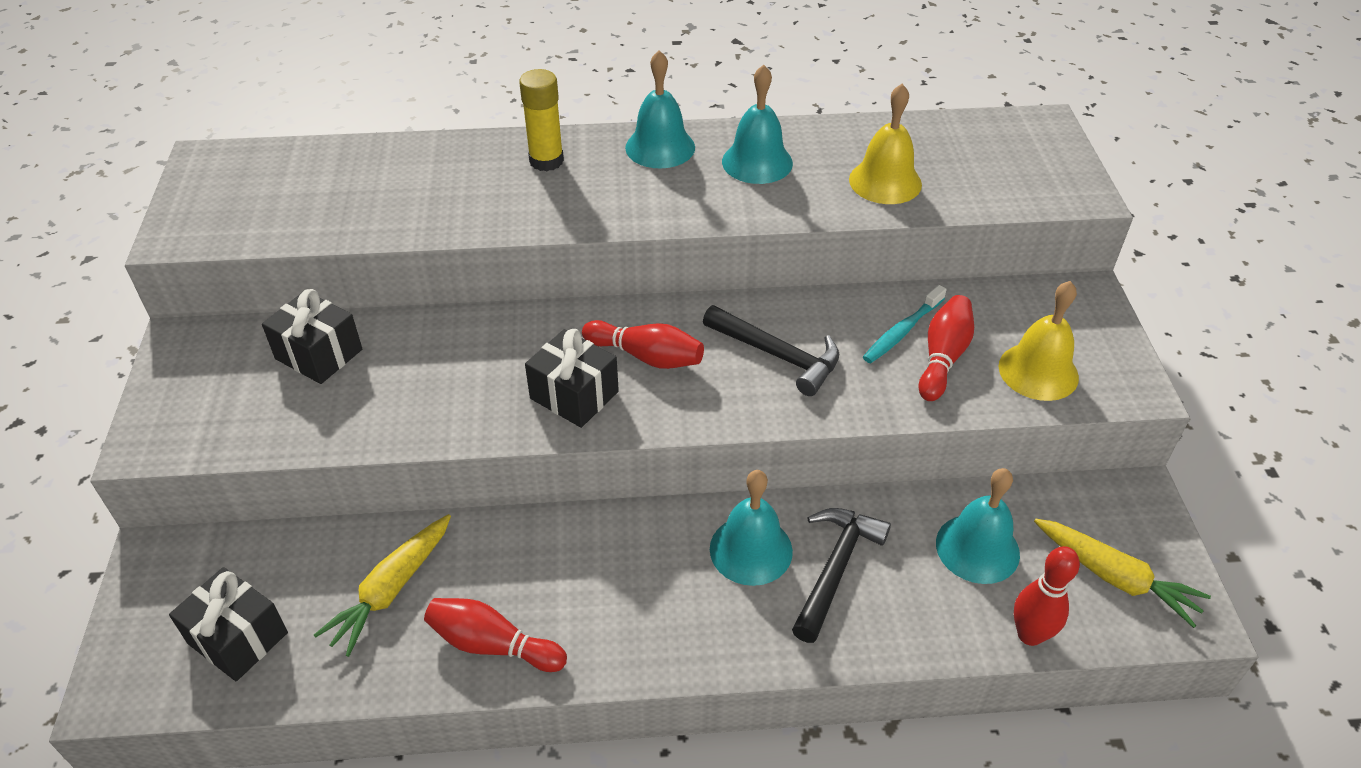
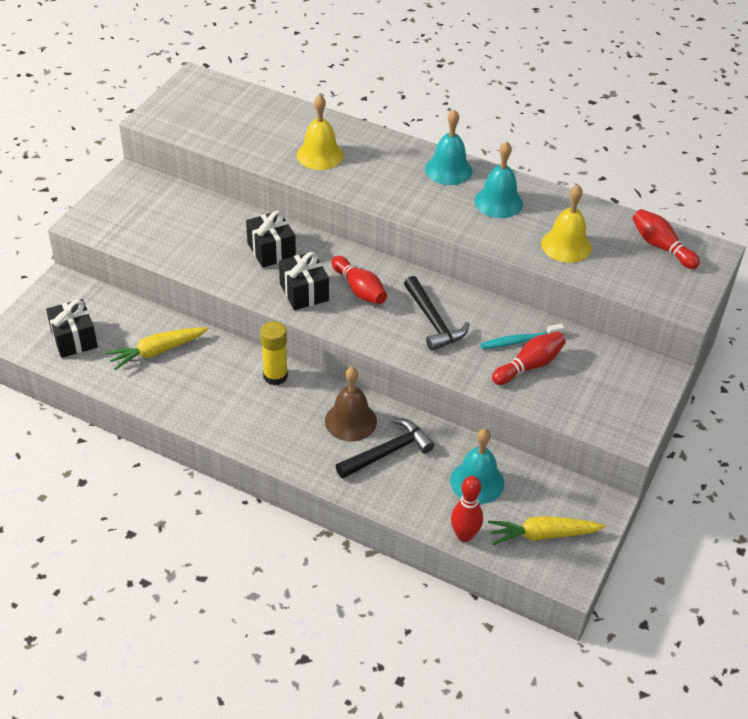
camera: 30 degrees right, 0 degrees up
black gift [262,289,362,384] -> black gift moved to [246,211,296,268]
red bowling pin [424,598,567,672] -> red bowling pin moved to [632,209,700,269]
yellow glue stick [519,69,564,171] -> yellow glue stick moved to [260,321,288,385]
turquoise bell [710,470,793,586] -> brown bell [325,367,377,441]
yellow bell [999,281,1079,401] -> yellow bell moved to [297,95,344,170]
yellow carrot [1034,519,1211,628] -> yellow carrot turned 105 degrees clockwise [488,516,606,545]

